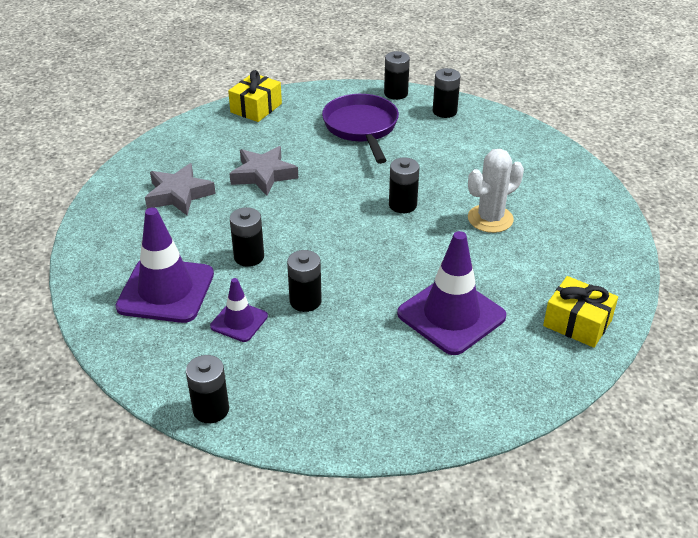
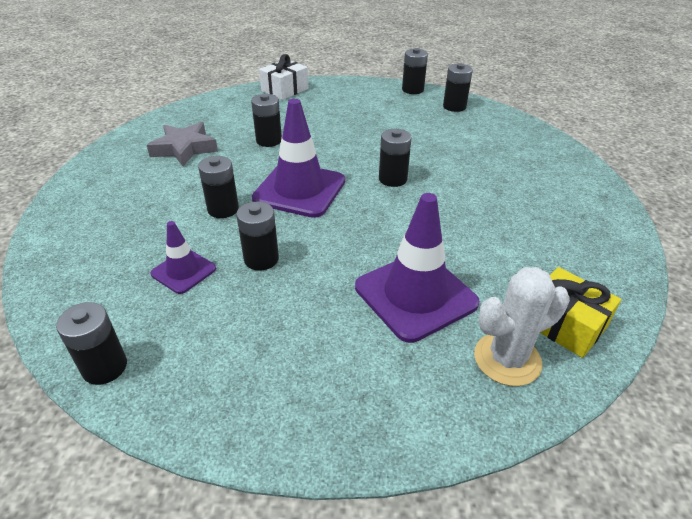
camera: 10 degrees right, 0 degrees up
purple traffic cone [115,208,214,323] -> purple traffic cone moved to [252,99,345,218]
yellow gift [228,70,282,122] -> white gift [259,54,308,100]
grey star [229,146,298,196] -> black battery [251,94,282,147]
purple pan [322,94,399,164] -> none
white cactus [468,149,524,233] -> white cactus moved to [474,267,570,386]

